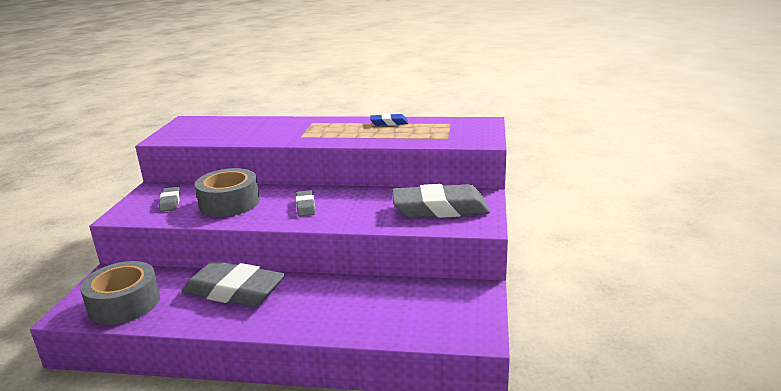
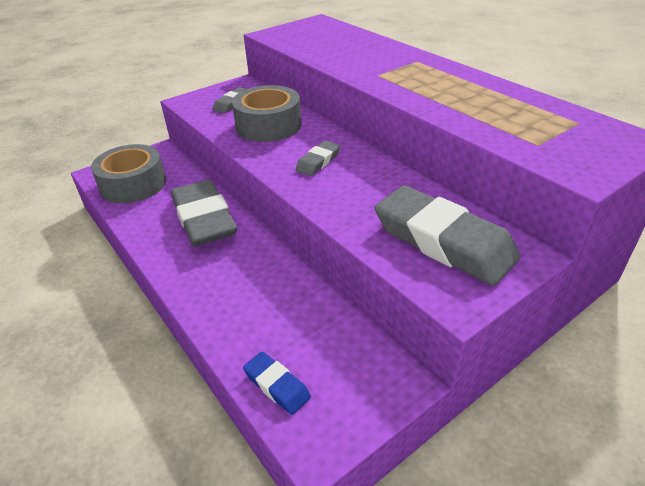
camera: 45 degrees right, 15 degrees up
blue eraser [371,114,408,126] -> blue eraser moved to [243,352,311,415]

